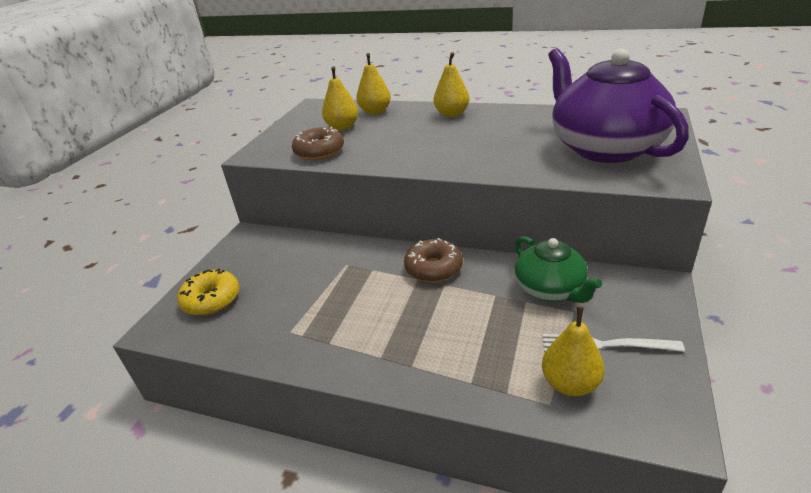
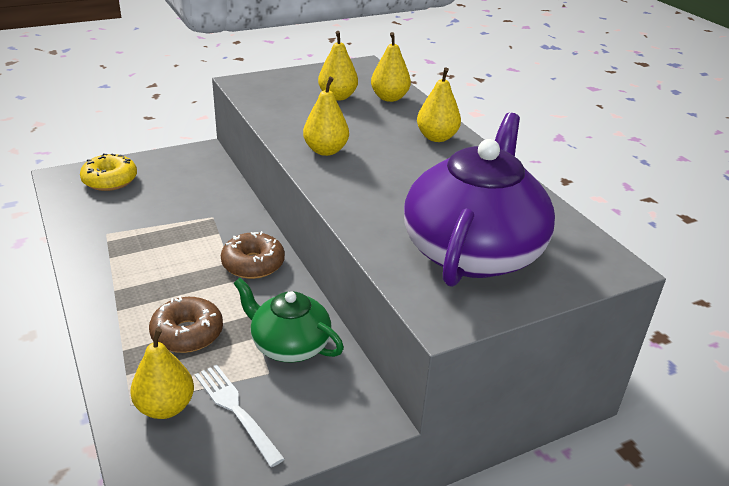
camera: 40 degrees right, 0 degrees up
brown donut [292,127,344,160] -> brown donut moved to [149,296,223,353]
green teapot [515,236,602,303] -> green teapot turned 105 degrees clockwise [234,278,344,362]
none -> yellow pear [303,77,349,156]

